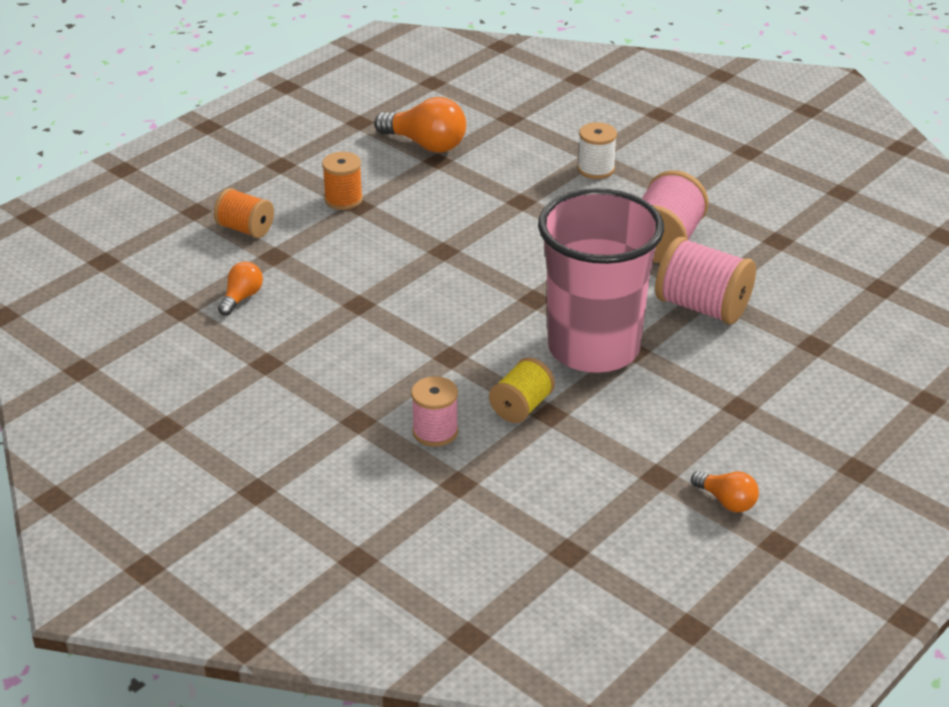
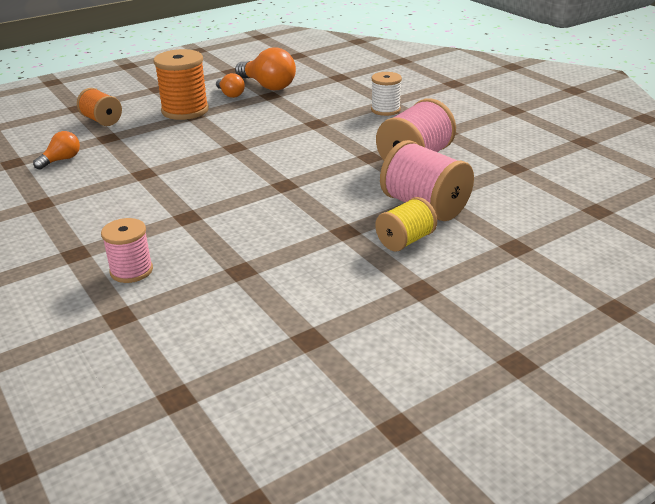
camera: 15 degrees right, 5 degrees down
orange spool [322,152,363,210] -> orange spool [154,49,209,120], size x1.61
yellow spool [489,357,555,423] -> yellow spool moved to [375,197,437,252]
pink cup [538,188,664,373] -> none
orange light bulb [691,471,759,512] -> orange light bulb moved to [216,73,245,98]

